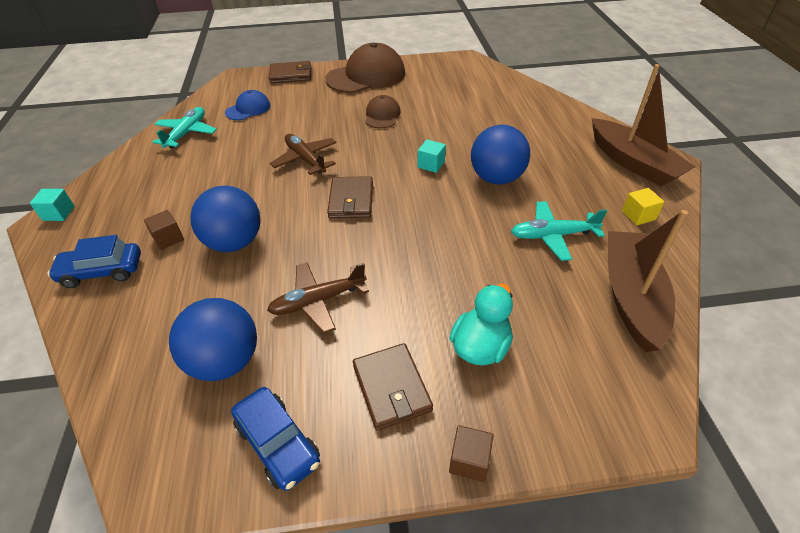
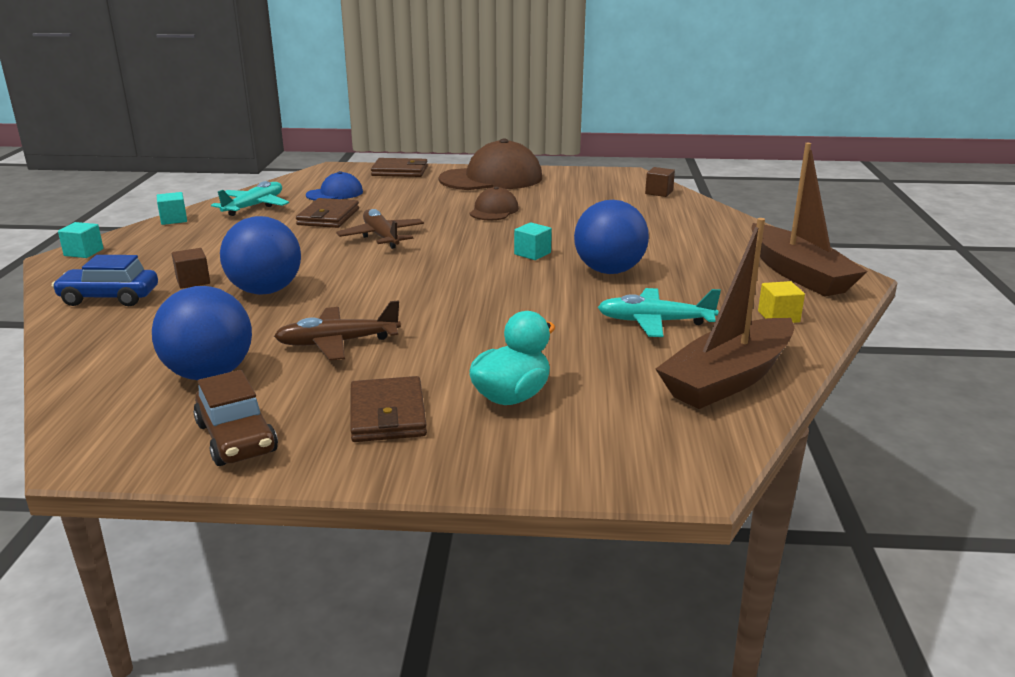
camera: 10 degrees right, 20 degrees down
blue car [231,387,320,491] -> brown car [193,370,278,466]
brown wallet [327,176,373,218] -> brown wallet moved to [296,198,359,228]
brown cube [449,425,493,482] -> brown cube moved to [645,167,675,197]
brown boat [608,210,688,352] -> brown boat turned 150 degrees counterclockwise [656,218,794,409]
none -> turquoise cube [157,192,187,225]

